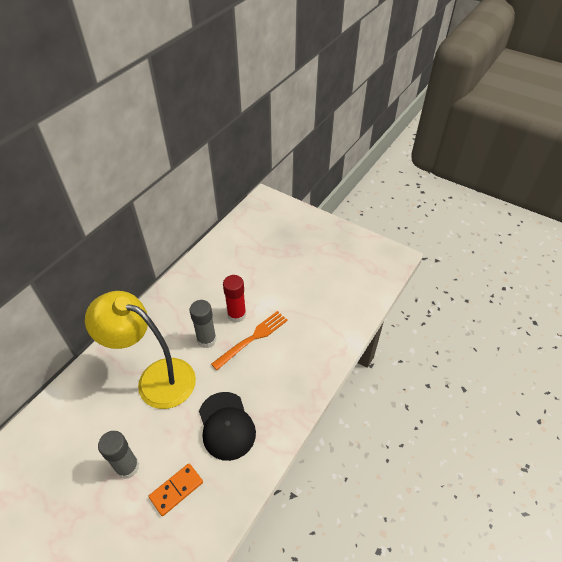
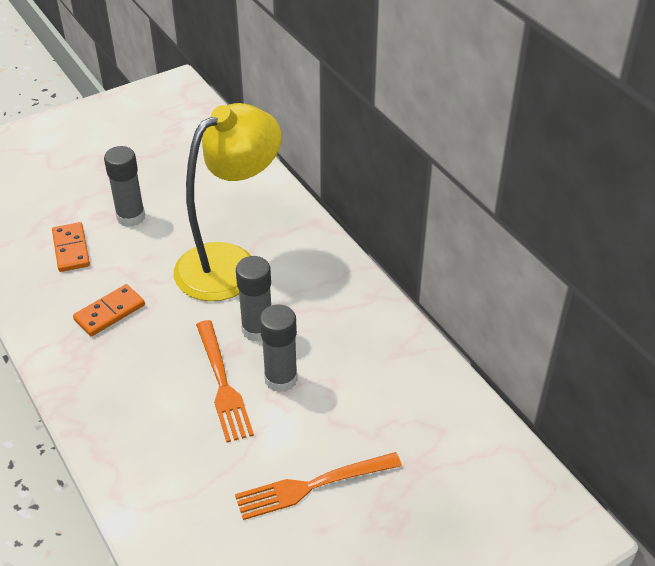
camera: 115 degrees right, 5 degrees down
black cap [199,392,256,461] -> orange domino [73,284,145,336]
red glue stick [223,275,246,323] -> grey glue stick [260,304,298,393]
none -> orange fork [235,452,402,520]

